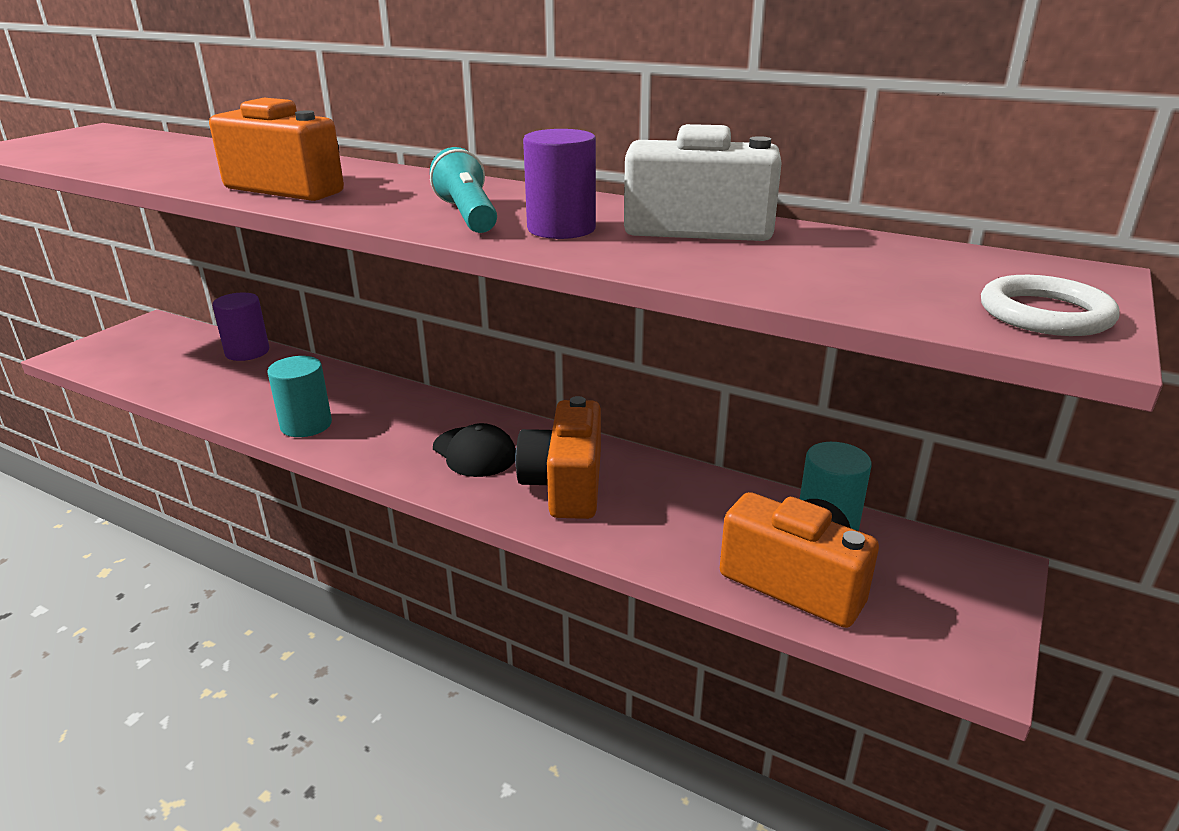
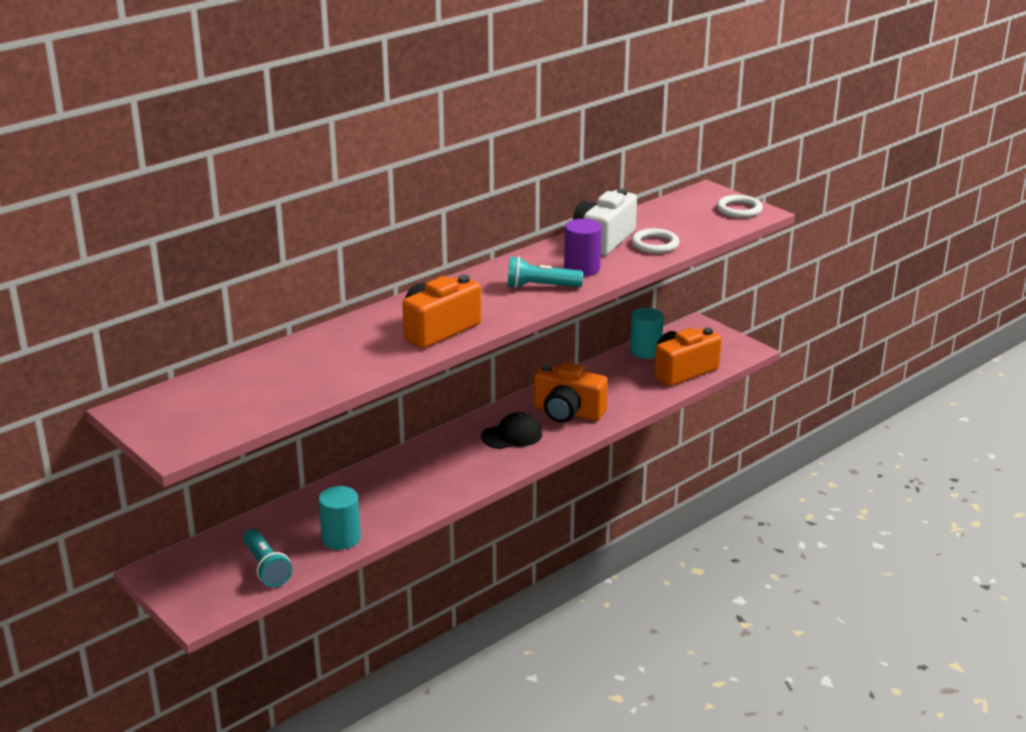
camera: 70 degrees left, 0 degrees up
purple cylinder [212,292,269,361] -> none
turquoise cylinder [267,356,332,437] -> turquoise cylinder moved to [319,486,361,550]
none -> turquoise flashlight [243,529,292,587]
none -> white ring [631,228,680,254]

